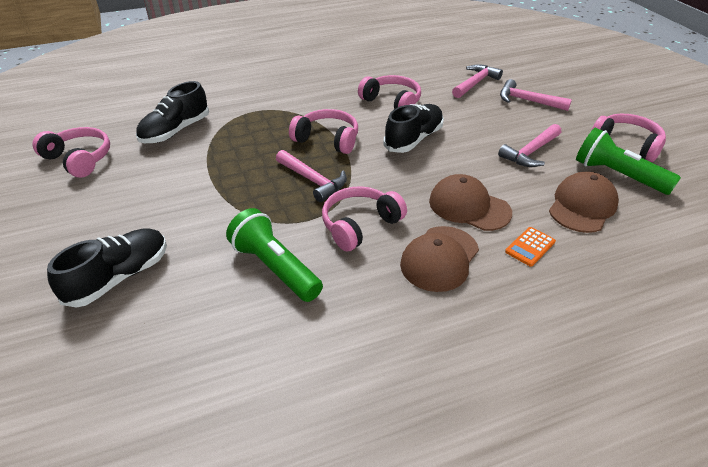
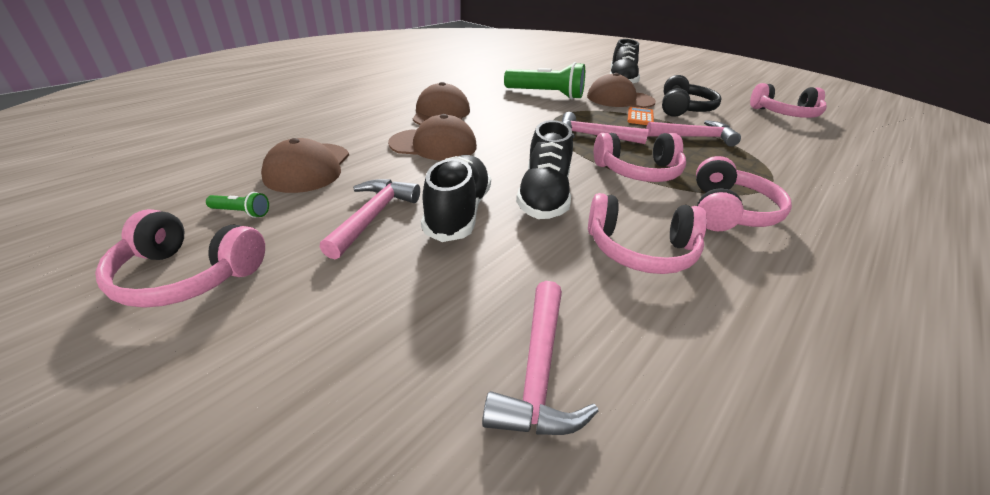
camera: 150 degrees right, 5 degrees down
black shoe [136,81,209,143] -> black shoe moved to [421,155,491,242]
pink headphones [322,186,407,251] -> pink headphones moved to [696,156,792,231]
pink hammer [500,79,572,111] -> pink hammer moved to [646,120,741,147]
orange calculator [505,227,556,267] -> orange calculator moved to [628,107,654,125]
green flashlight [576,127,681,195] -> green flashlight [206,192,269,218], size x0.43
none -> brown cap [587,73,656,108]
none -> black headphones [662,75,722,117]

